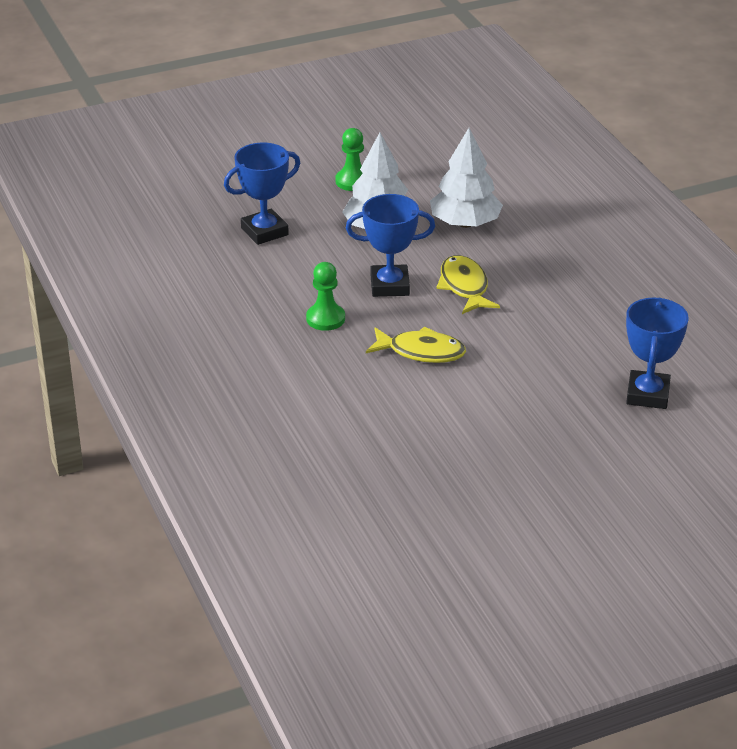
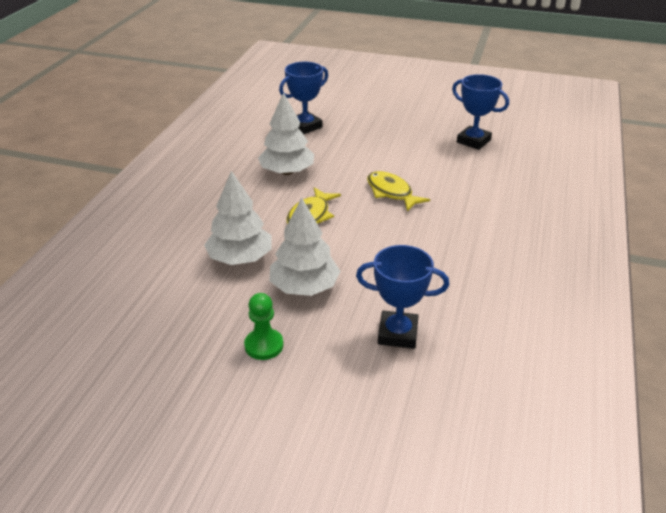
camera: 140 degrees left, 0 degrees up
green pawn [306,262,345,331] -> none
blue trophy [346,194,435,297] -> blue trophy moved to [452,74,509,150]
none -> white tree [258,92,314,175]

